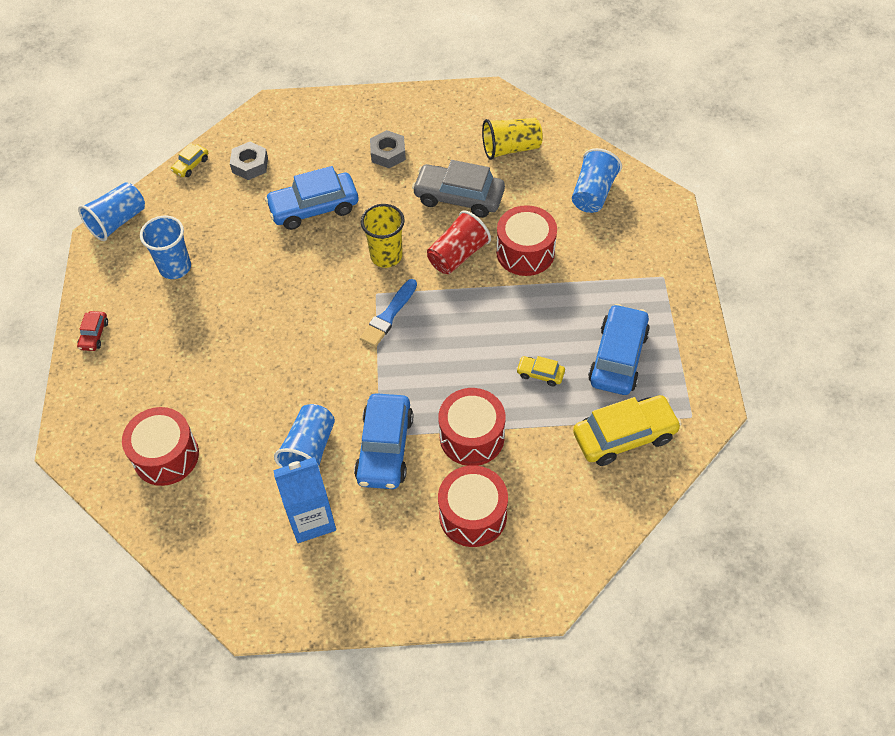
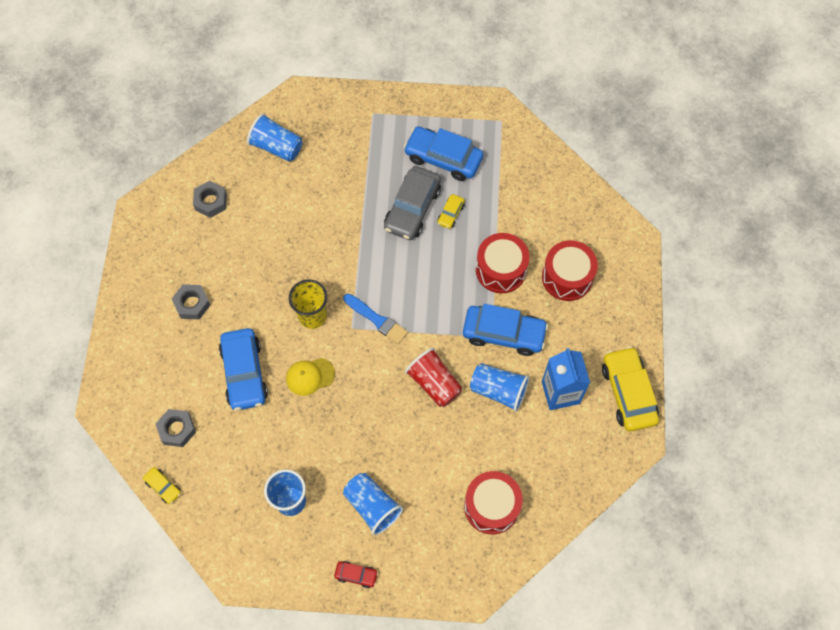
camera: 85 degrees left, 10 degrees up
blue cup [78,182,145,241] -> blue cup moved to [343,473,403,535]
grey car [412,160,505,218] -> grey car moved to [384,166,441,240]
red cup [427,211,491,274] -> red cup moved to [405,348,462,407]
yellow cup [482,118,543,160] -> grey nut [193,181,227,218]
red drum [496,205,557,276] -> none
yellow car [573,395,682,466] -> yellow car moved to [602,346,659,431]
none -> yellow cap [286,358,335,396]

